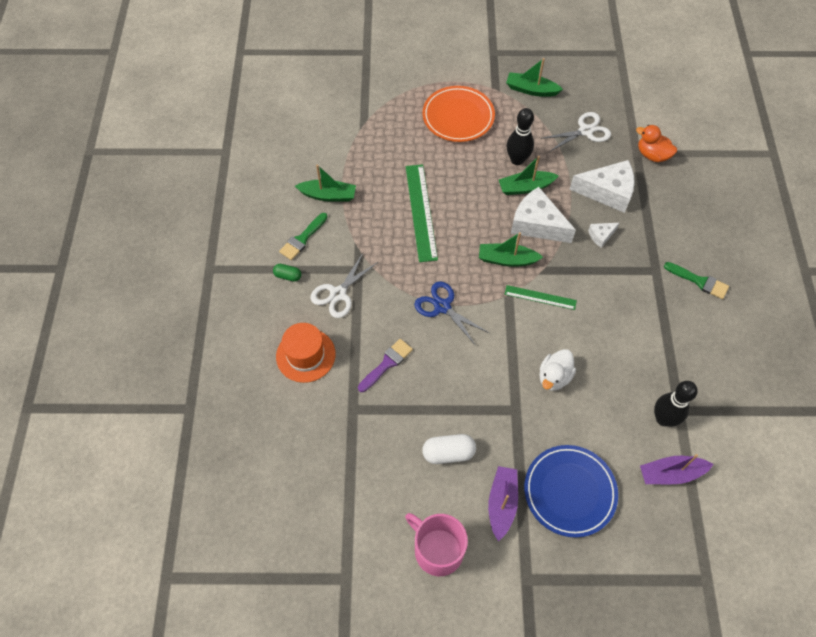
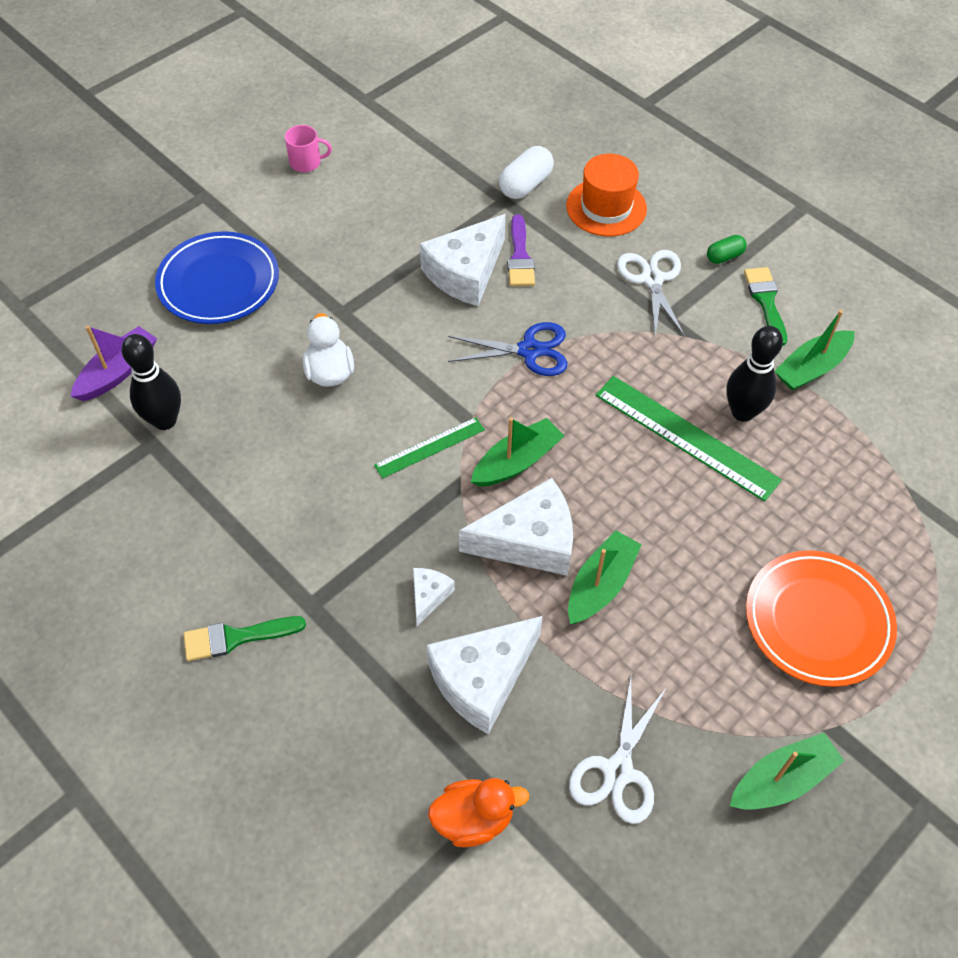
camera: 135 degrees right, 5 degrees down
pink mug [405,513,468,576] -> pink mug [285,125,332,172], size x0.54
white capsule [422,434,476,464] -> white capsule moved to [499,146,554,199]
purple boat [488,466,518,541] -> none
black bowling pin [506,108,534,165] -> black bowling pin moved to [726,326,783,422]
none -> white cheese [420,214,506,306]

